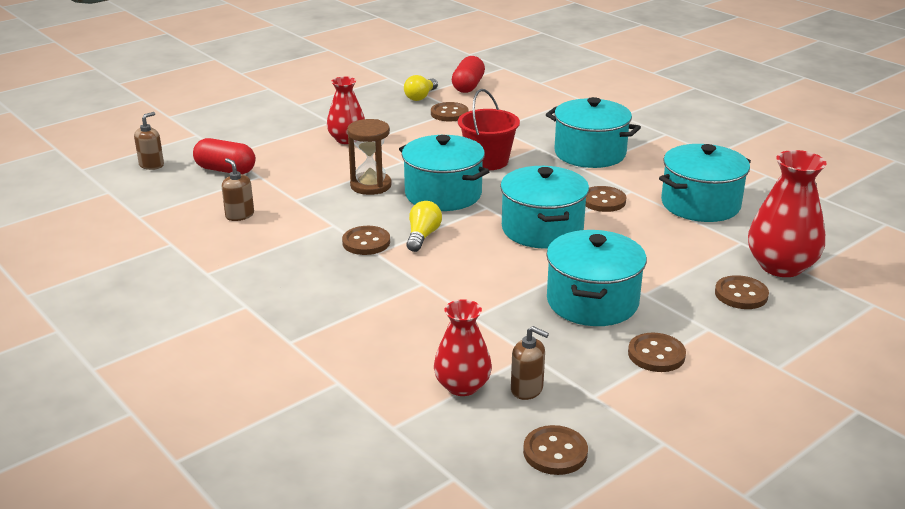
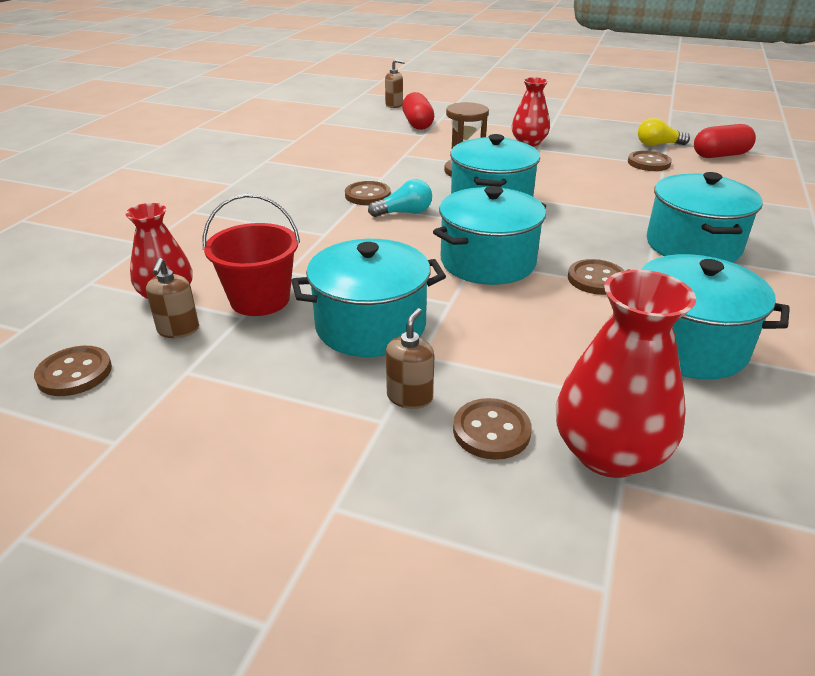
camera: 60 degrees right, 5 degrees up
brown soap dispenser [222,158,254,221] -> brown soap dispenser moved to [386,308,434,409]
yellow light bulb [406,201,442,252] -> turquoise light bulb [368,179,432,217]
red bucket [458,89,520,170] -> red bucket moved to [203,194,300,316]
brown button [628,333,686,372] -> none

